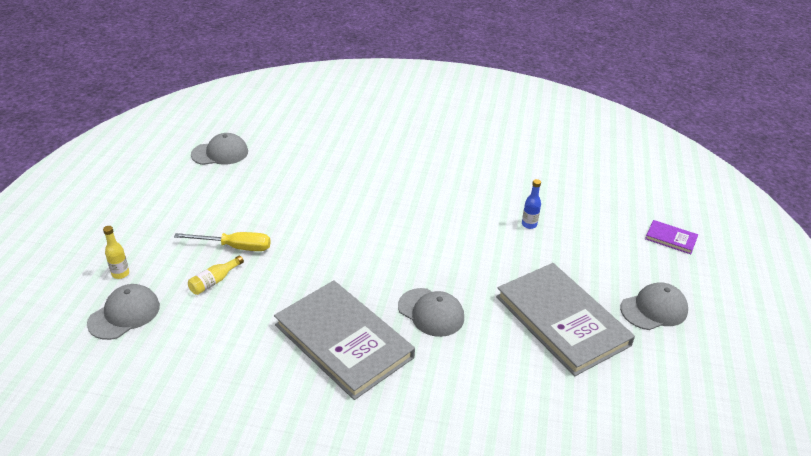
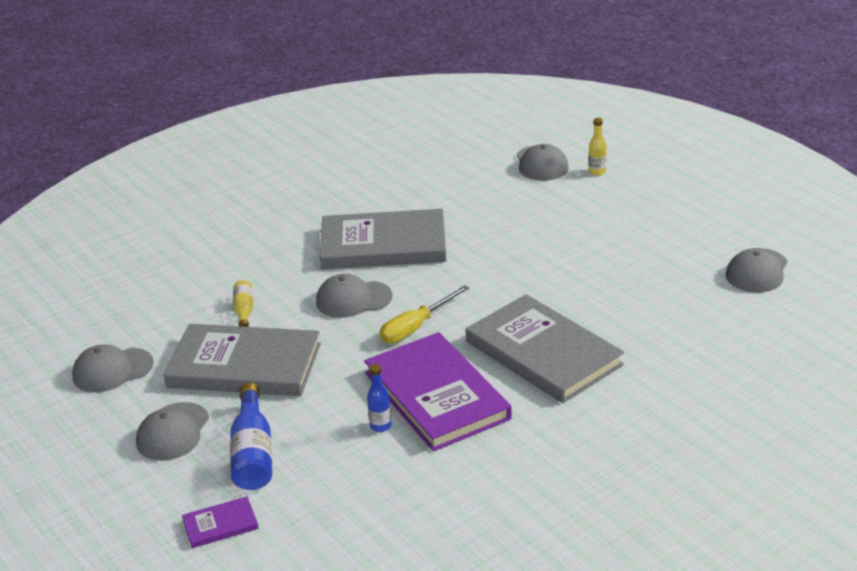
camera: 135 degrees right, 5 degrees down
yellow screwdriver [174,232,271,251] -> yellow screwdriver moved to [379,285,469,343]
yellow bottle [188,255,244,295] -> yellow bottle moved to [233,280,253,327]
none -> grey cap [72,345,154,392]
none -> blue bottle [230,383,272,490]
none -> purple book [364,332,512,451]
none -> grey book [466,294,624,403]

